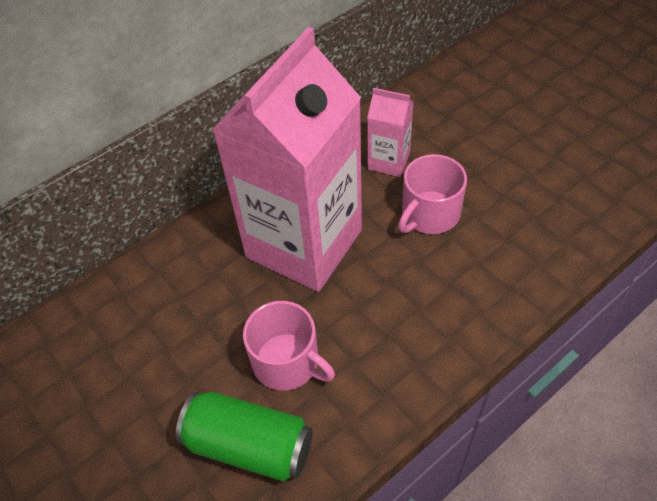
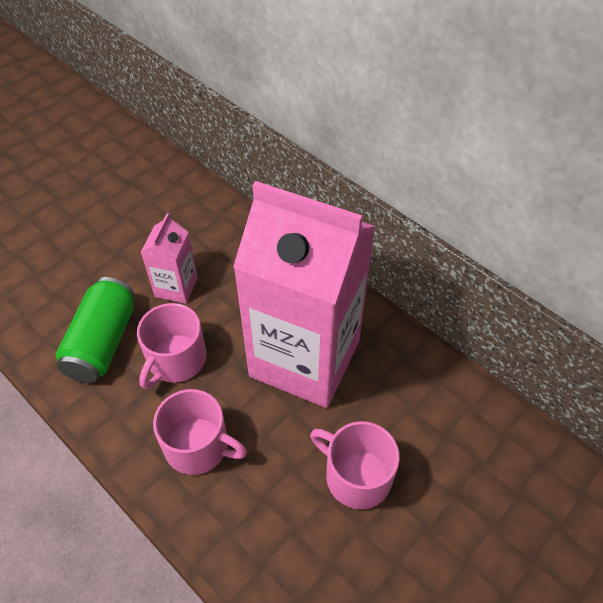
camera: 80 degrees right, 0 degrees up
pink carton [367,88,414,177] -> pink carton moved to [140,213,198,304]
none -> pink mug [153,389,247,475]

